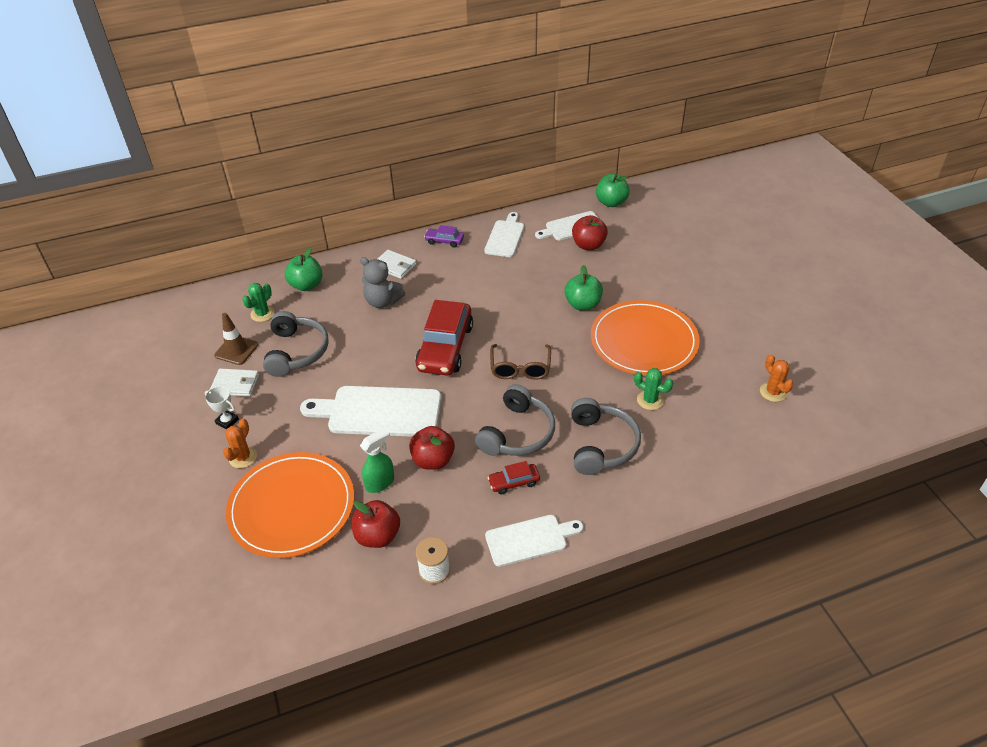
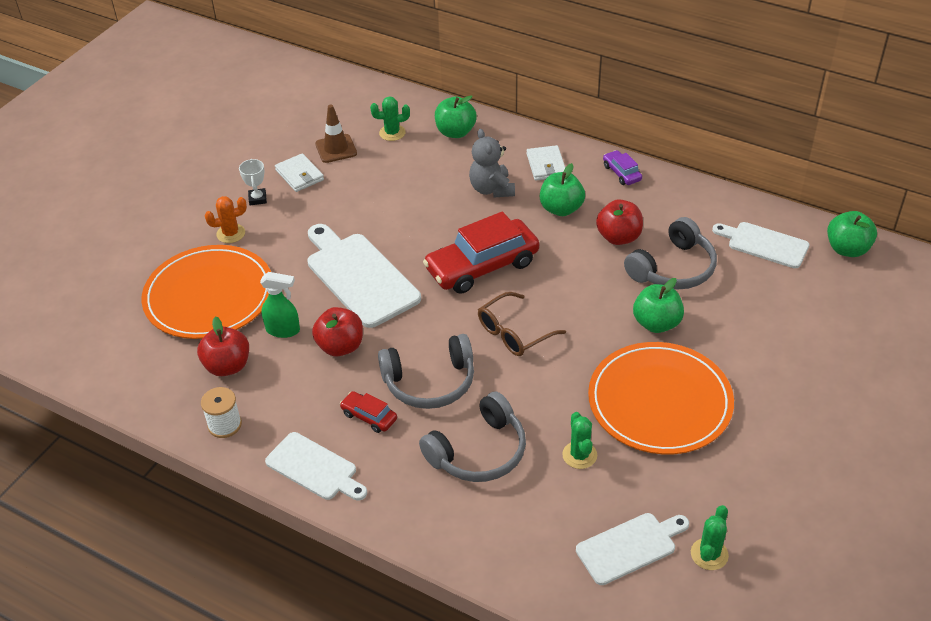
camera: 50 degrees right, 0 degrees up
grey headphones [263,311,329,377] -> grey headphones moved to [624,217,717,289]
white cutting board [484,212,524,257] -> white cutting board moved to [576,513,689,585]
red apple [572,215,608,250] -> red apple moved to [596,200,643,245]
orange cactus [760,354,793,402] -> green cactus [691,505,729,570]
none -> green apple [540,163,585,216]

